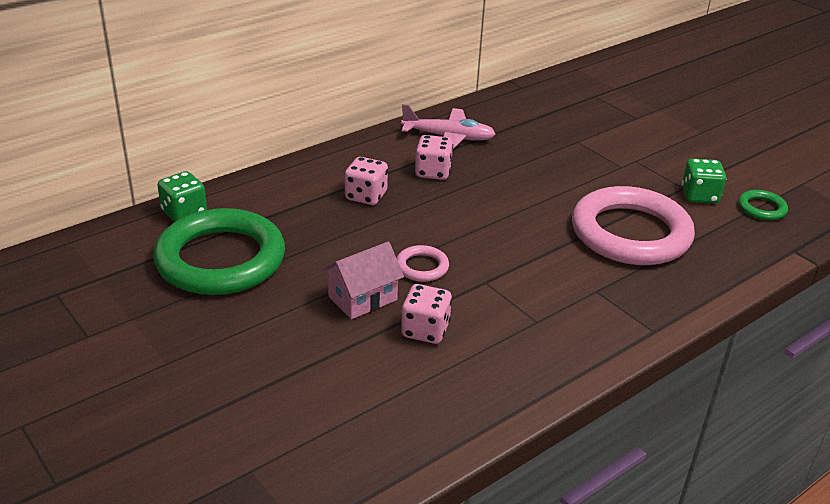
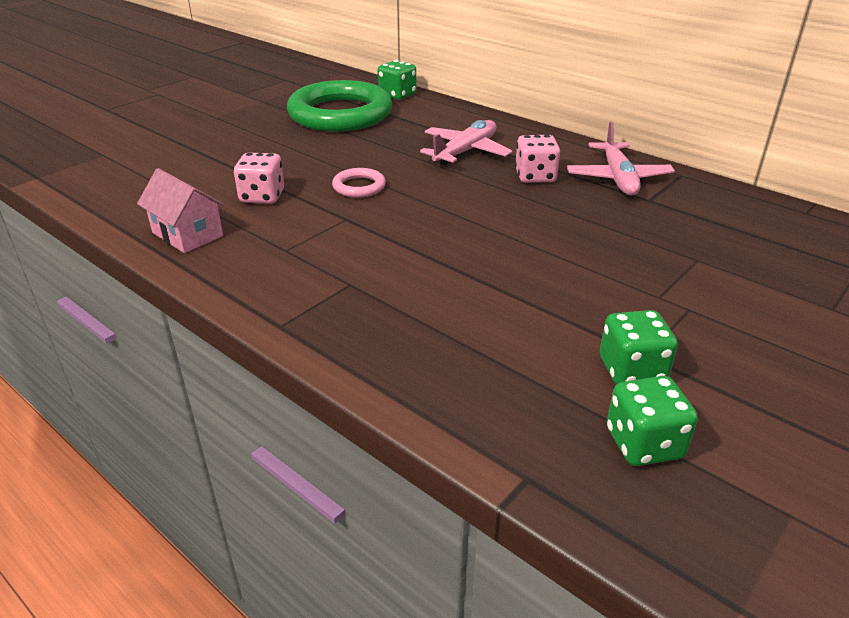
camera: 80 degrees right, 0 degrees up
pink house [322,242,404,319] -> pink house moved to [137,168,225,253]
pink dice [345,157,388,205] -> pink plane [420,120,512,166]
pink ring [572,186,695,265] -> none
green ring [738,190,788,220] -> green dice [607,376,698,466]

